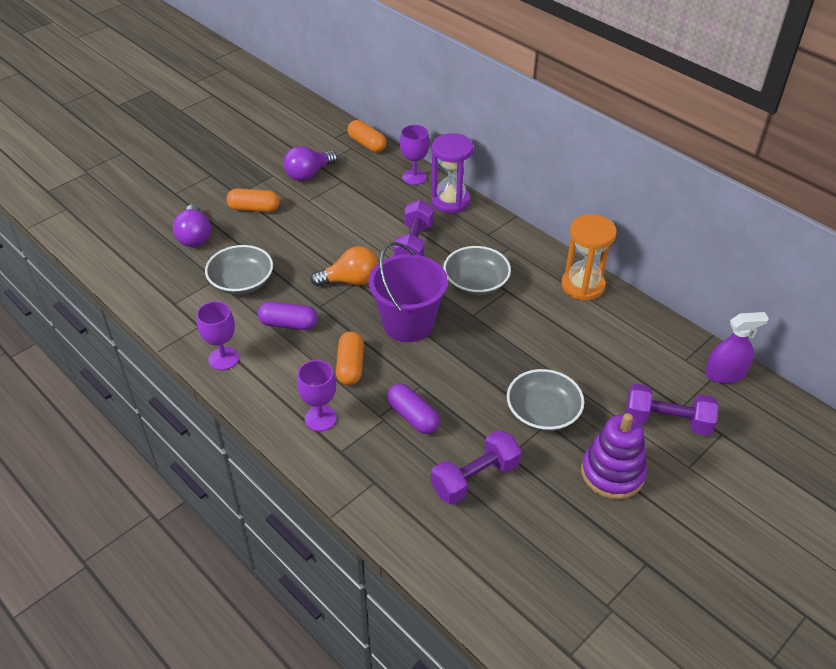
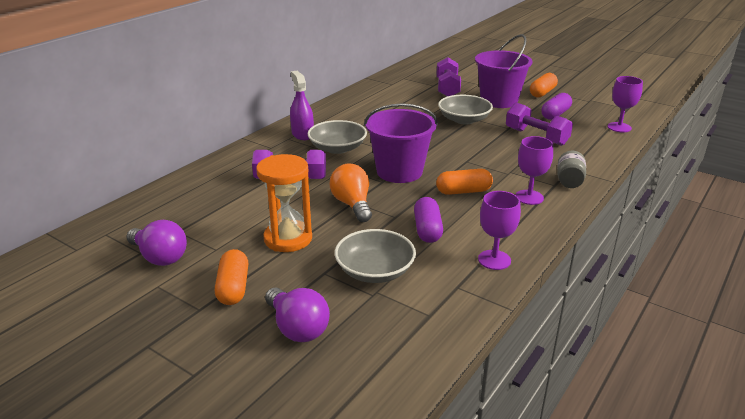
camera: 100 degrees left, 15 degrees down
purple light bulb [173,204,211,247] -> purple light bulb turned 75 degrees clockwise [265,287,330,342]
orange capsule [347,120,387,152] -> orange capsule moved to [530,73,558,98]
purple capsule [387,383,440,434] -> purple capsule moved to [541,93,572,120]
purple goblet [400,125,429,185] -> purple goblet moved to [607,76,643,133]
purple hourglass [431,133,473,213] -> none
orange hourglass [561,214,617,301] -> orange hourglass moved to [256,154,312,252]
purple stacking toy [581,413,647,499] -> purple bucket [475,34,533,108]
purple spray bottle [705,312,769,384] -> purple spray bottle moved to [290,71,314,140]
none -> grey jar [557,150,586,188]

